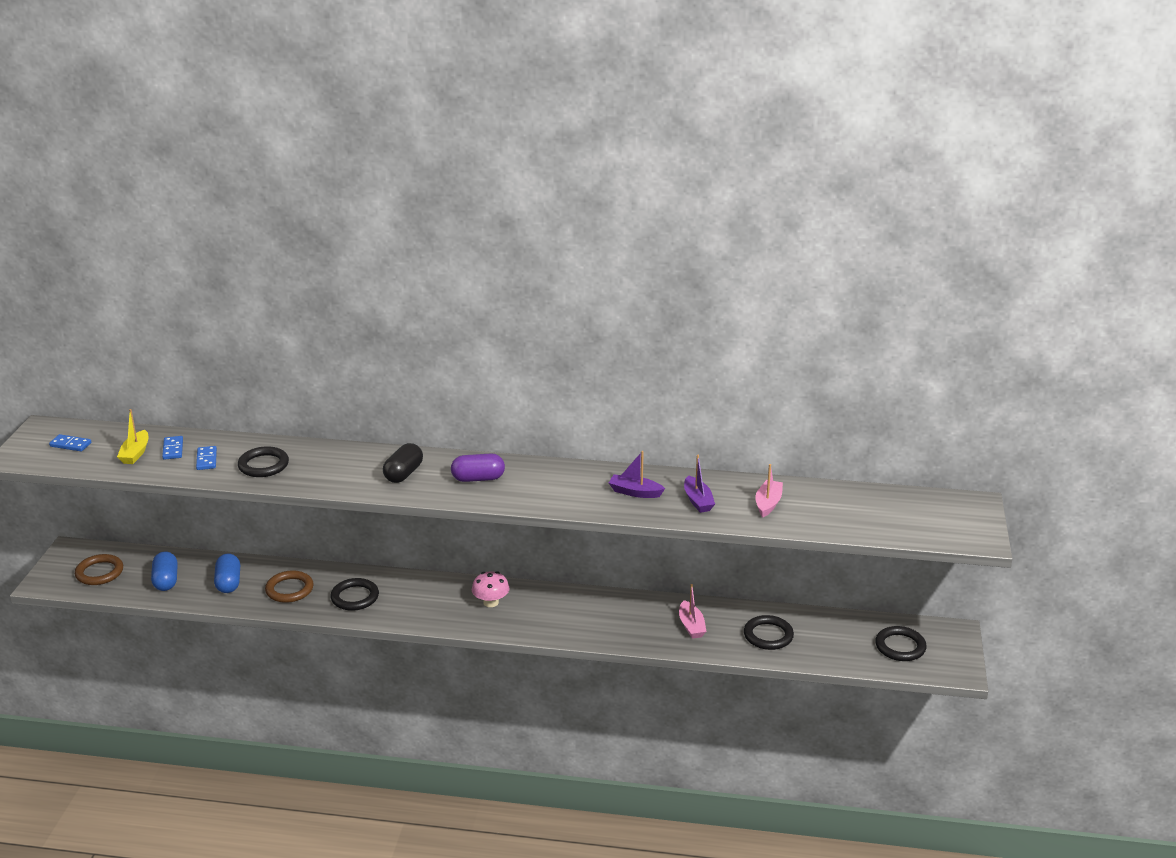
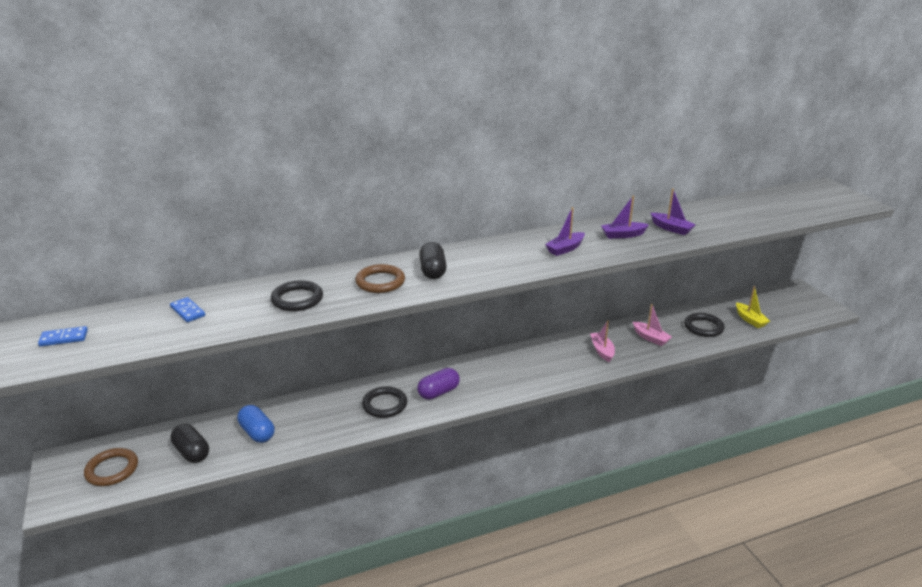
camera: 30 degrees left, 0 degrees up
yellow boat [117,409,148,464] -> yellow boat moved to [736,286,770,328]
blue capsule [151,552,178,591] -> black capsule [171,424,209,463]
blue domino [196,446,217,470] -> none
brown ring [265,570,314,603] -> brown ring moved to [355,264,405,293]
purple capsule [451,453,505,482] -> purple capsule moved to [417,368,460,400]
pink mushroom [472,571,509,607] -> none
pink boat [755,464,783,517] -> pink boat moved to [590,321,615,362]
black ring [875,626,927,661] -> none
none -> purple boat [545,207,585,256]

